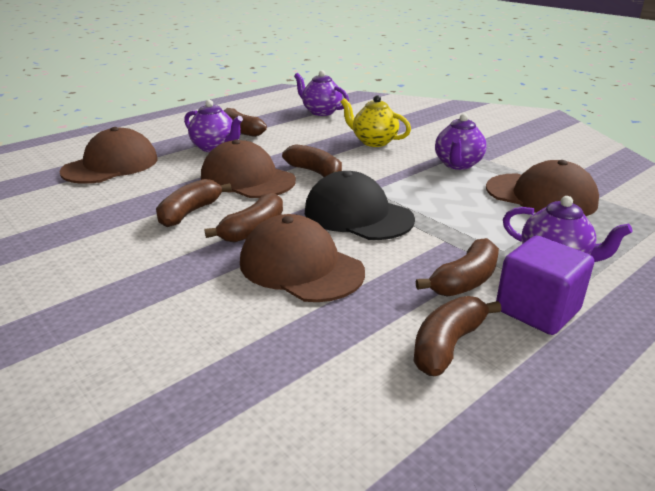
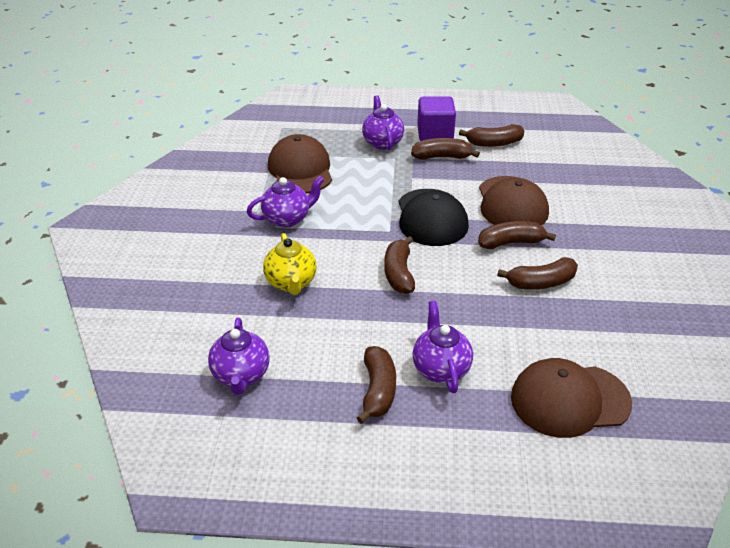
camera: 135 degrees left, 10 degrees up
brown cap [201,139,296,198] -> none

